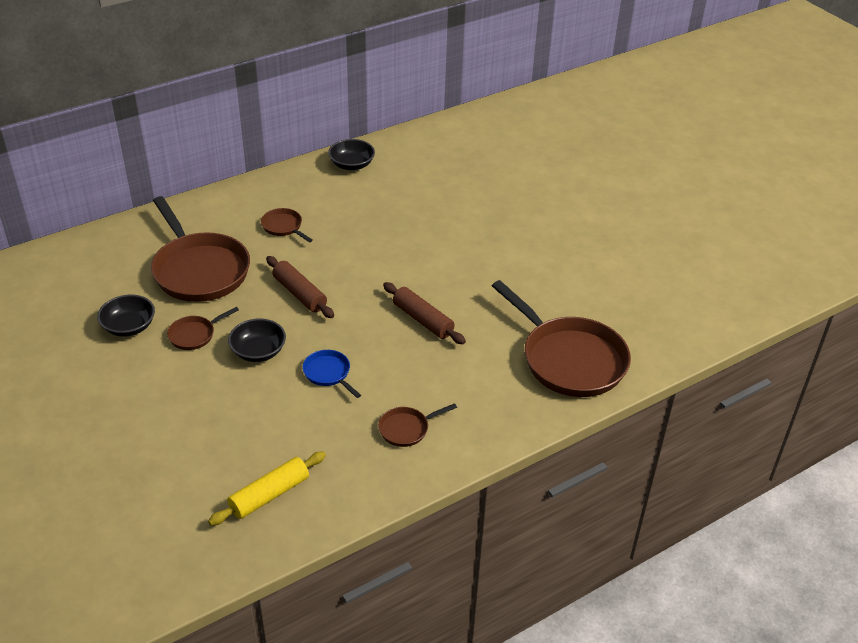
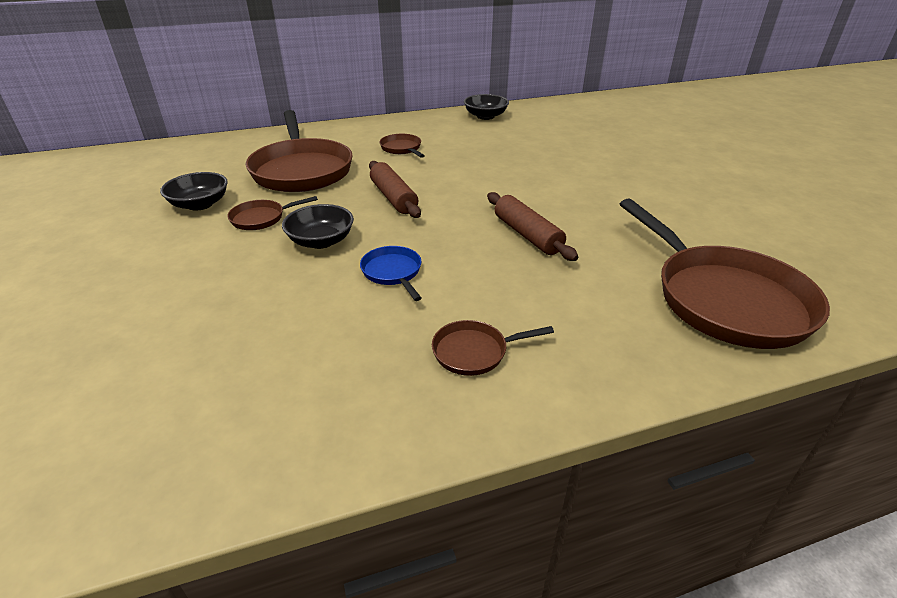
camera: 15 degrees right, 5 degrees down
yellow rolling pin [208,451,326,526] -> none

